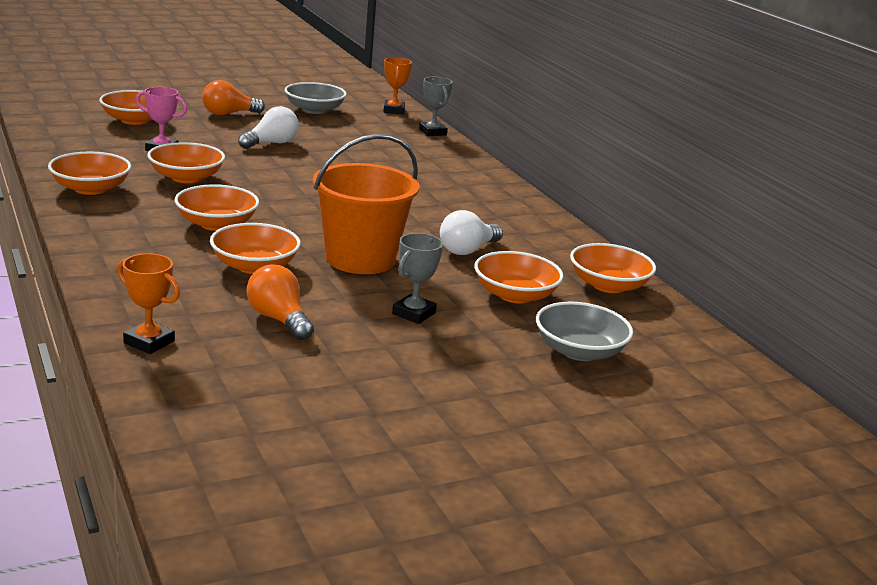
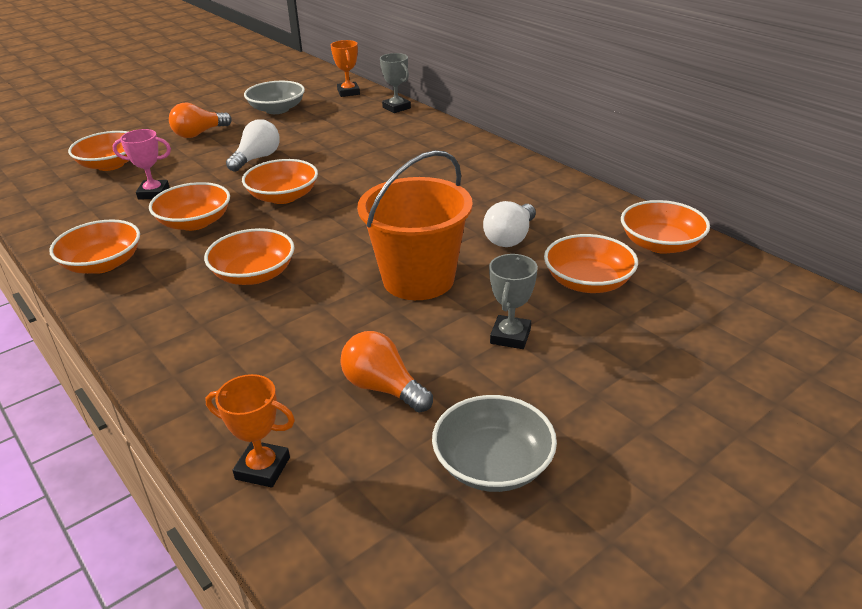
camera: 10 degrees left, 10 degrees up
orange bowl [210,223,301,274] -> orange bowl moved to [242,159,318,204]
grey bowl [536,302,633,361] -> grey bowl moved to [432,395,557,492]

